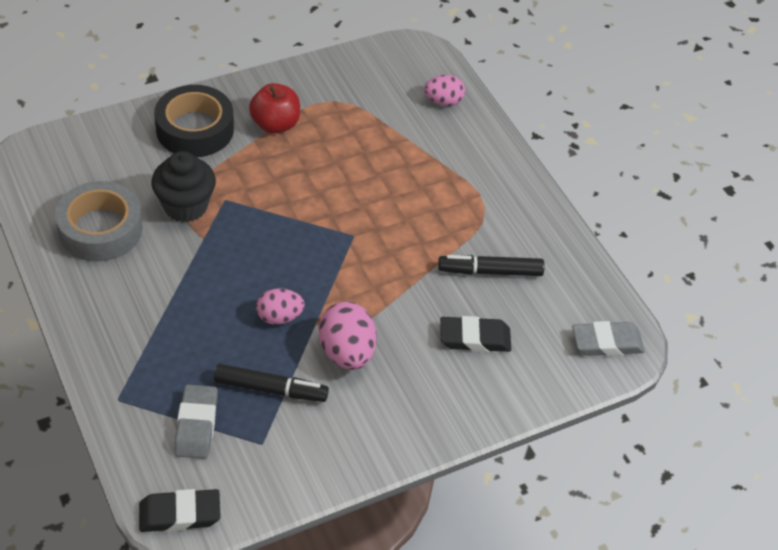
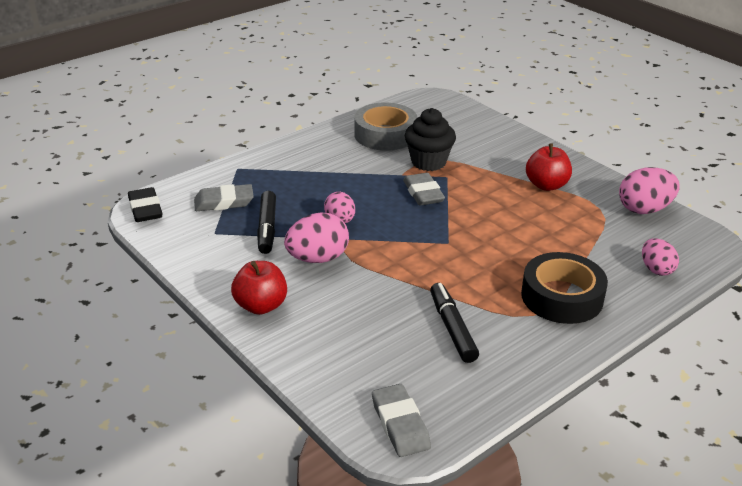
camera: 80 degrees right, 15 degrees down
black tape [154,85,234,157] -> black tape moved to [521,252,608,324]
black eraser [440,316,511,352] -> none
none -> red apple [231,261,287,315]
none -> grey eraser [403,173,445,205]
none -> pink egg [619,167,680,214]

